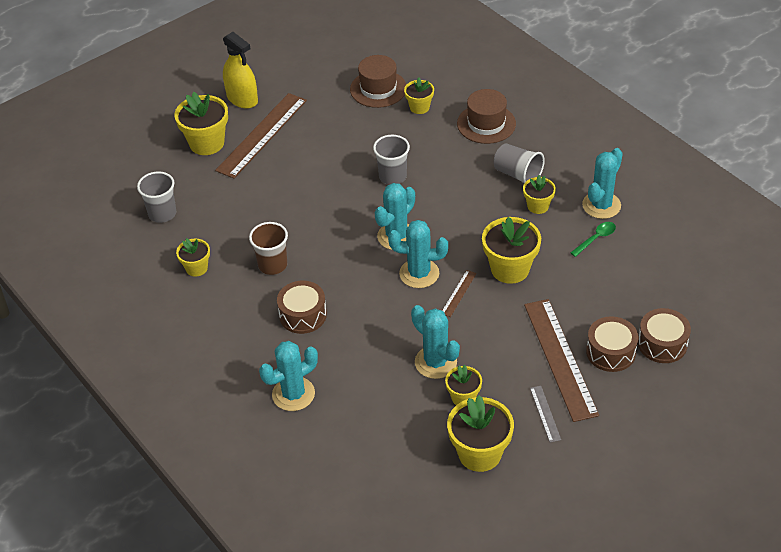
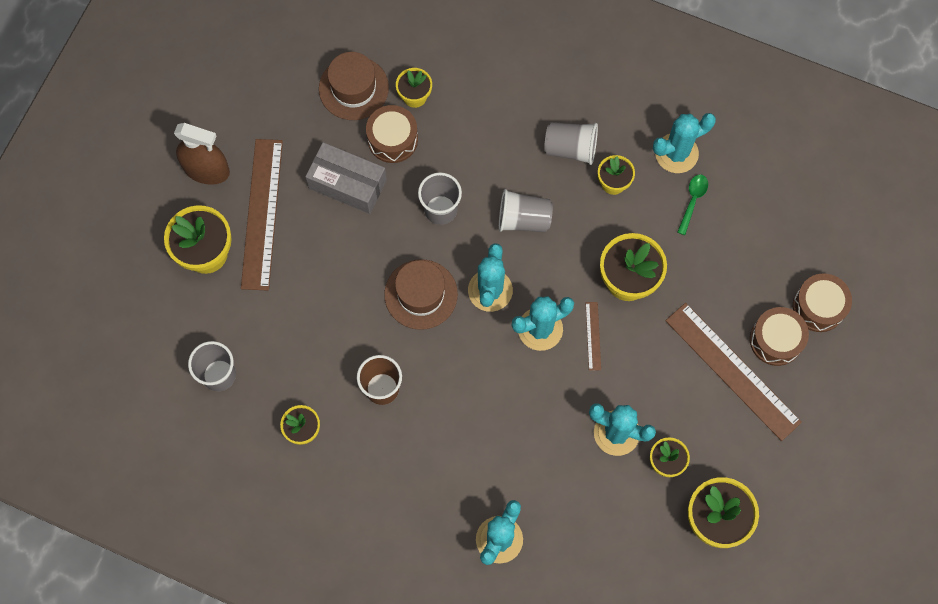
camera: 30 degrees left, 25 degrees up
yellow spray bottle [223,32,258,109] -> brown spray bottle [174,123,230,185]
brown drum [277,281,327,334] -> brown drum moved to [366,105,418,163]
brown hat [457,89,516,144] -> brown hat moved to [384,259,458,330]
grey ruler [530,386,561,442] -> none
turquoise cactus [582,148,623,219] -> turquoise cactus turned 60 degrees clockwise [653,113,716,173]
none -> grey box [305,142,387,214]
none -> grey cup [499,189,553,232]

